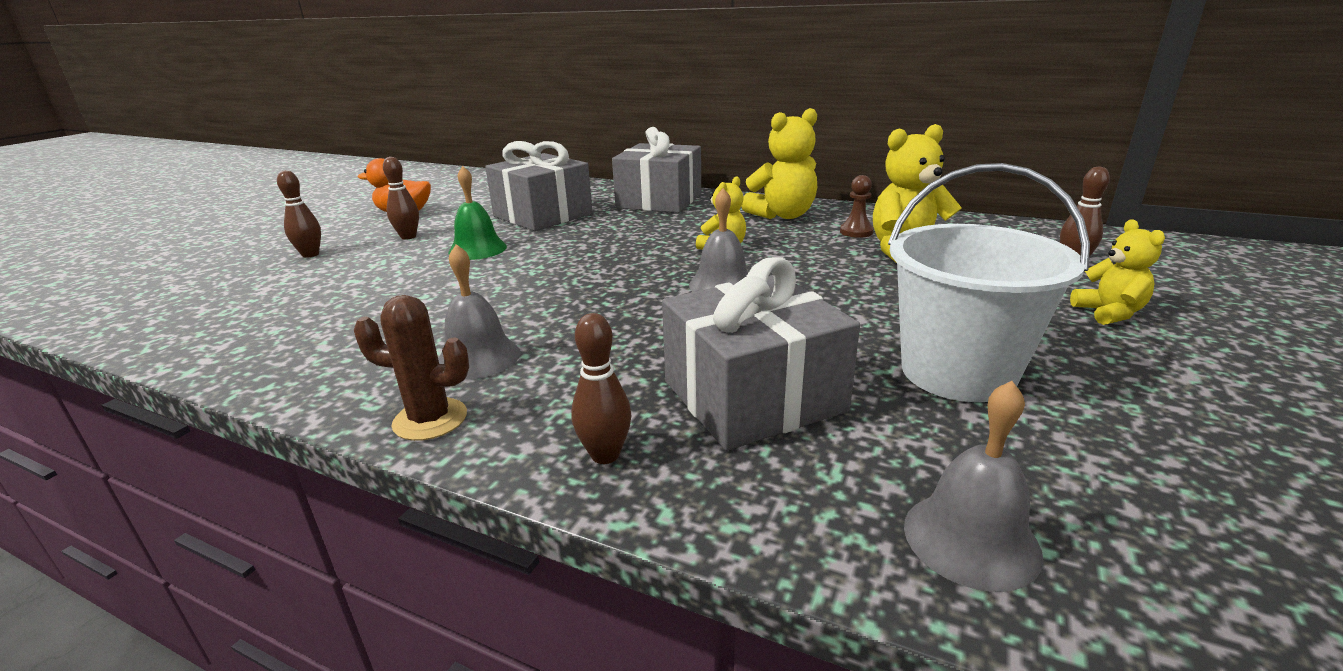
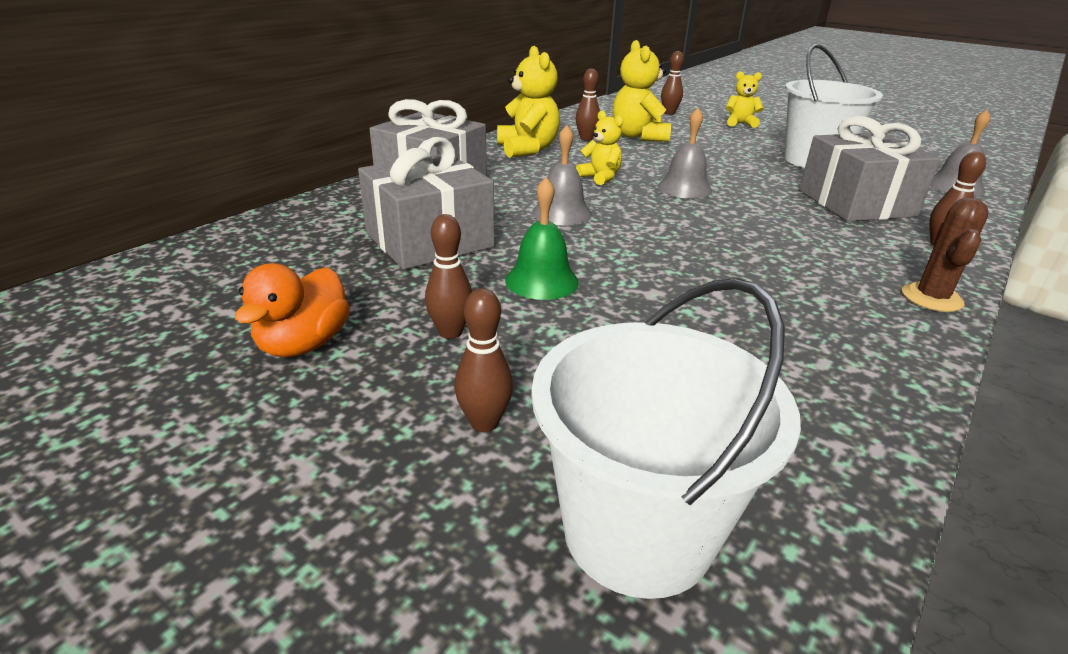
camera: 80 degrees left, 5 degrees up
grey bell [438,244,520,380] -> grey bell moved to [532,125,592,225]
brown pawn [840,175,874,238] -> brown bowling pin [576,69,600,141]
none -> white bucket [531,278,801,599]

